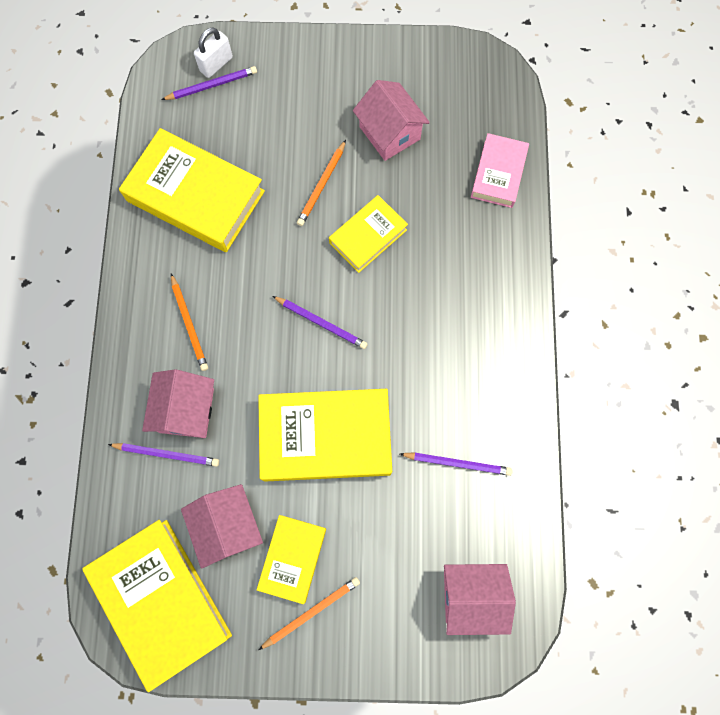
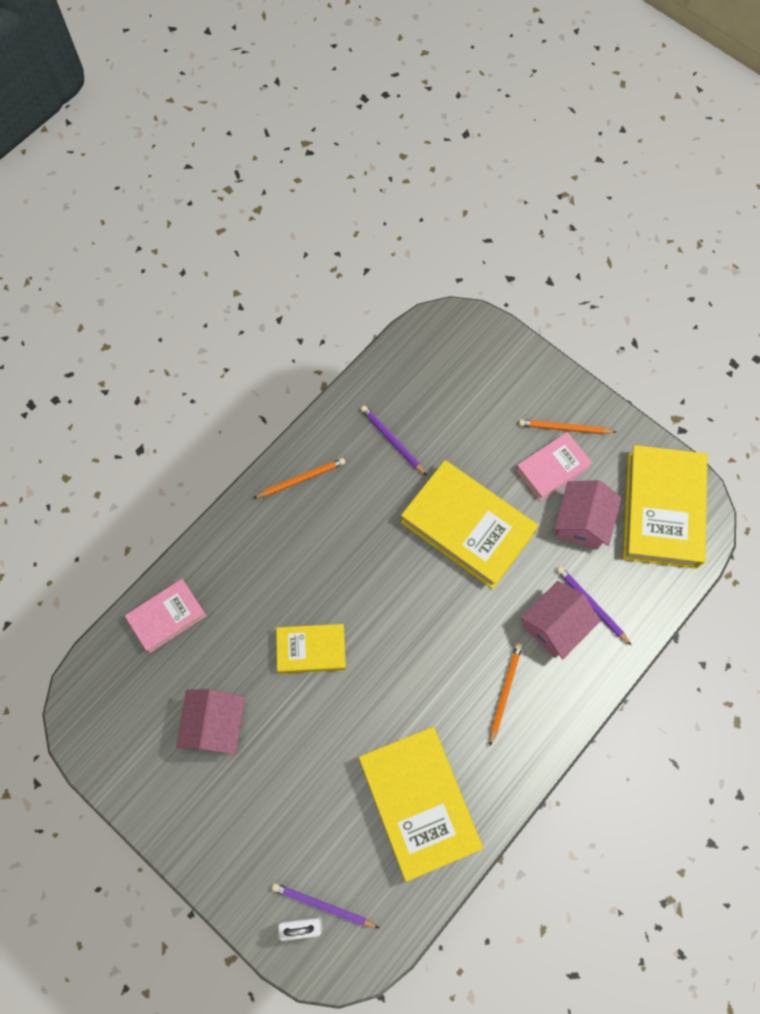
camera: 140 degrees left, 5 degrees down
yellow book [257,515,326,604] -> pink book [516,432,592,501]
purple pencil [272,296,368,349] -> none
orange pencil [297,140,346,226] -> orange pencil moved to [253,458,346,498]
pink house [444,564,516,635] -> none

